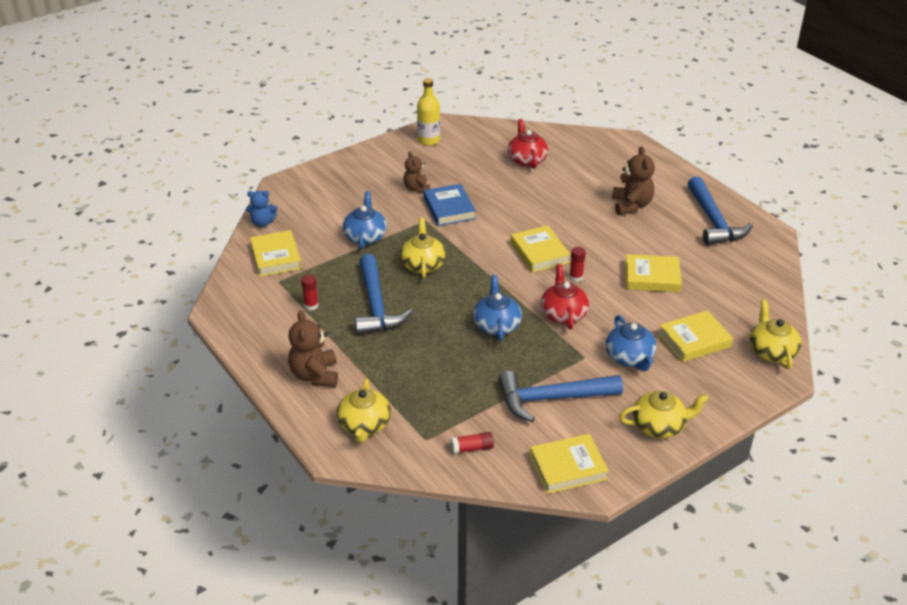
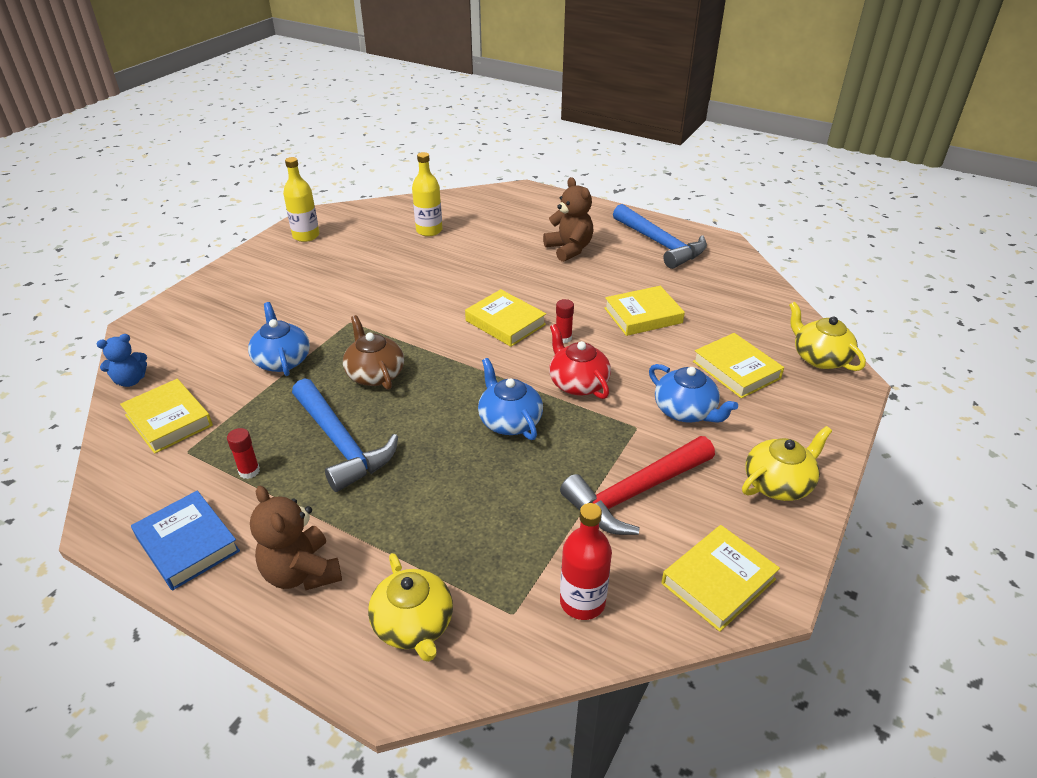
camera: 25 degrees left, 0 degrees up
yellow teapot [400,218,446,278] -> brown teapot [343,315,404,390]
brown teddy bear [403,151,430,193] -> none
blue book [424,184,476,226] -> blue book moved to [131,491,240,590]
red glue stick [451,432,494,454] -> red bottle [560,503,612,620]
blue hammer [498,371,623,422] -> red hammer [560,436,715,535]
red teapot [508,119,548,169] -> yellow bottle [412,152,442,236]
yellow book [658,310,733,362] -> yellow book turned 75 degrees counterclockwise [693,333,784,398]

